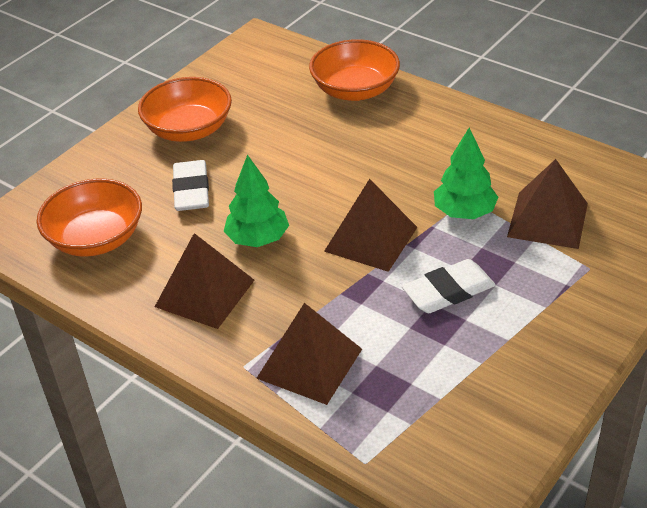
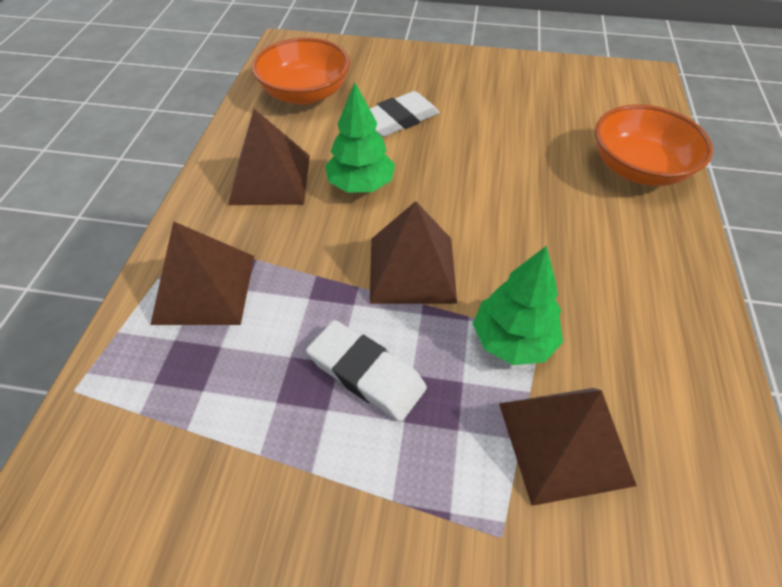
camera: 60 degrees right, 10 degrees up
orange bowl [138,77,232,142] -> none

